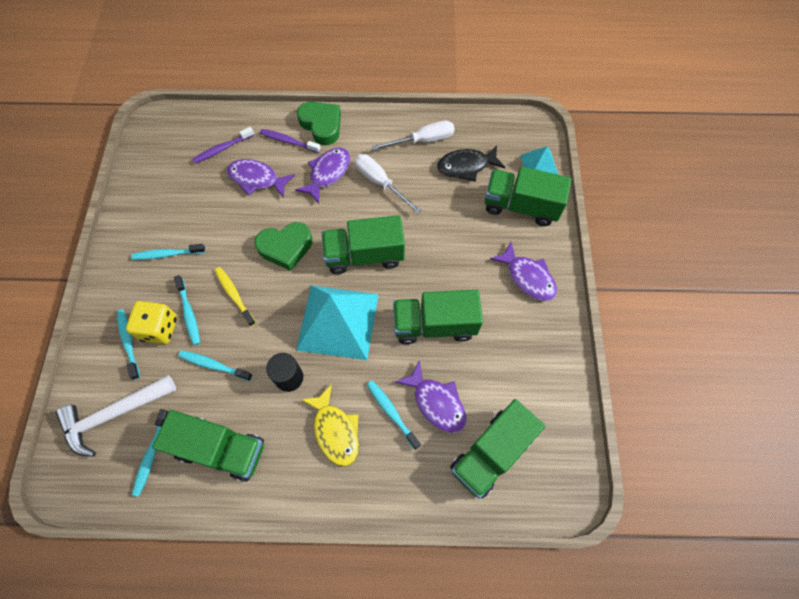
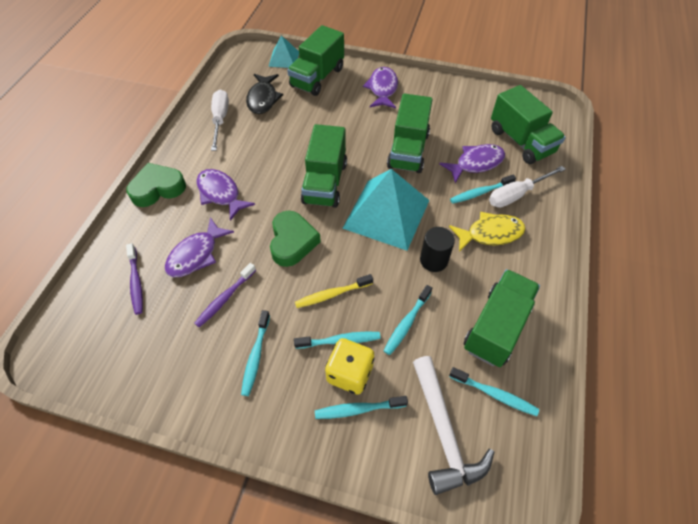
camera: 75 degrees left, 10 degrees down
purple toothbrush [260,129,321,153] -> purple toothbrush moved to [194,263,256,327]
white screwdriver [355,154,421,214] -> white screwdriver moved to [489,166,566,208]
purple fish [490,242,557,301] -> purple fish turned 60 degrees counterclockwise [363,67,398,108]

